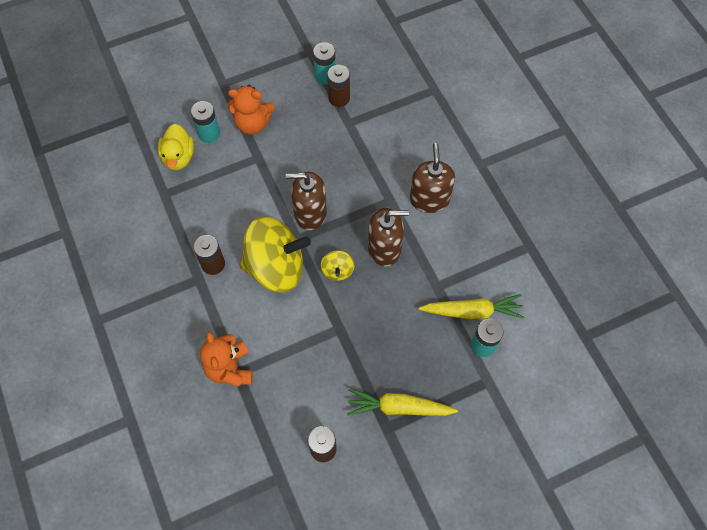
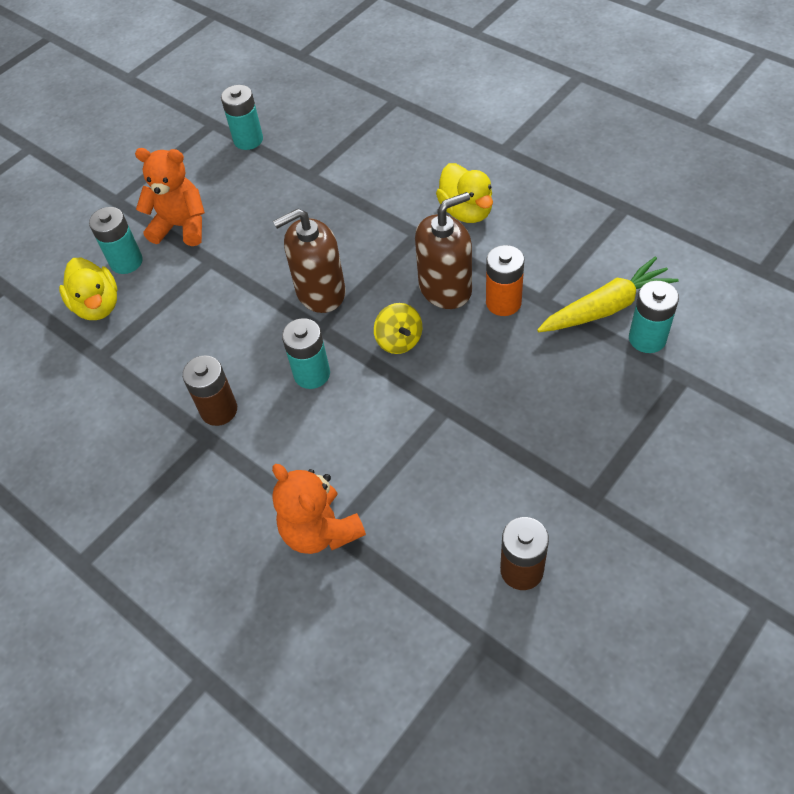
camera: 20 degrees left, 10 degrees down
orange teddy bear [228,85,275,135] -> orange teddy bear turned 150 degrees counterclockwise [135,148,205,246]
yellow spinning top [240,217,311,293] -> turquoise battery [282,318,330,389]
brown battery [327,65,350,107] -> none
yellow carrot [347,389,458,416] -> none
brown soap dispenser [410,143,455,213] -> yellow duck [436,163,493,223]
none -> orange battery [486,245,524,316]

